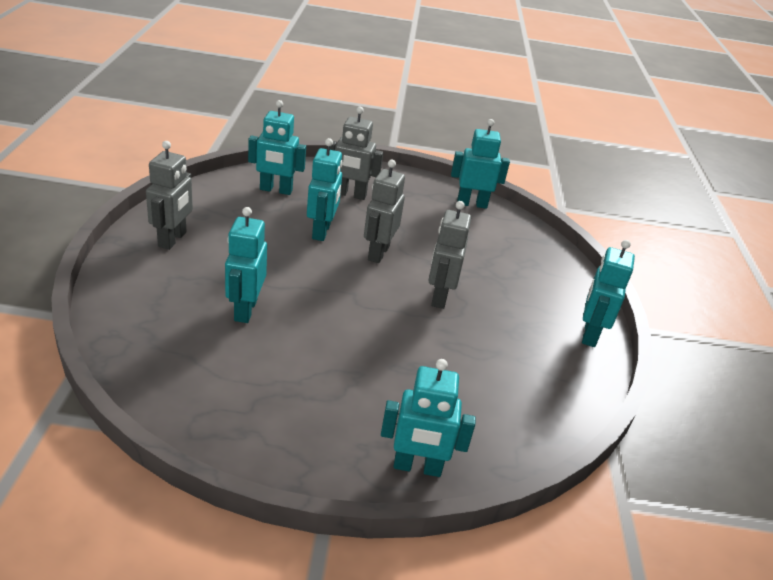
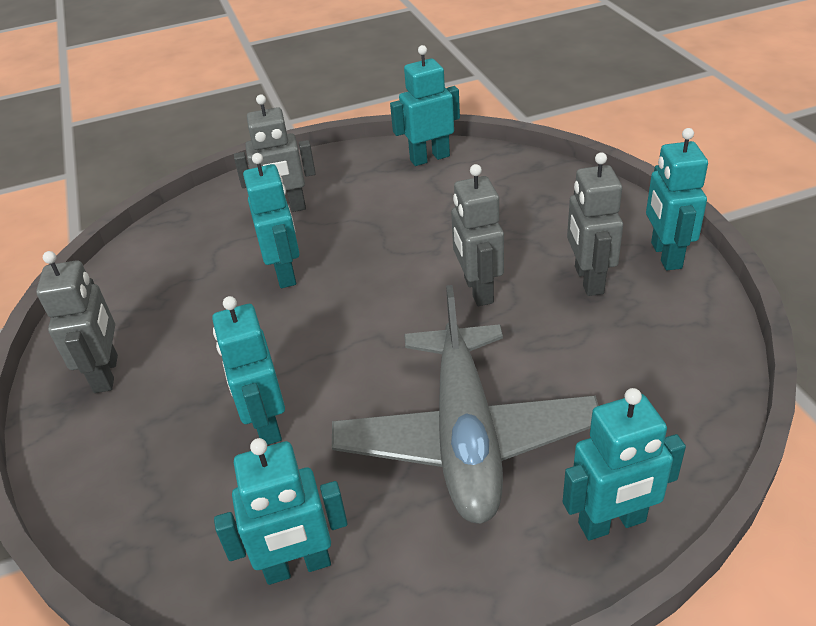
camera: 15 degrees left, 5 degrees up
turquoise robot [248,100,306,195] -> turquoise robot moved to [214,438,348,585]
grey robot [364,160,405,263] -> grey robot moved to [567,152,623,296]
none -> grey plane [332,285,599,524]

